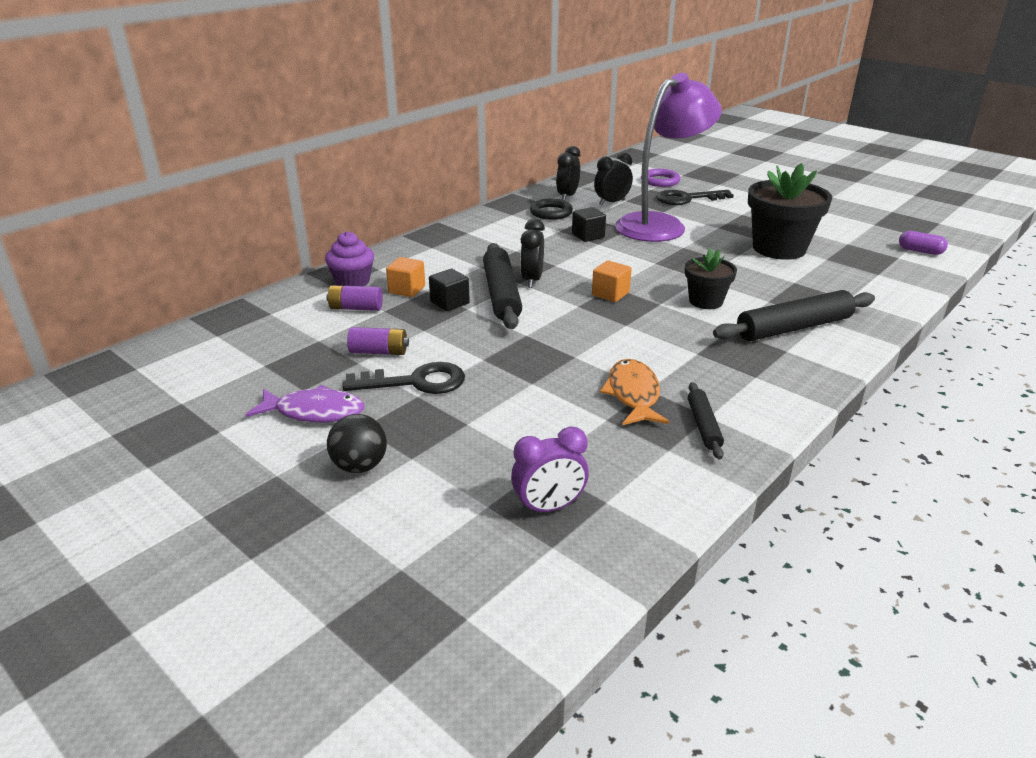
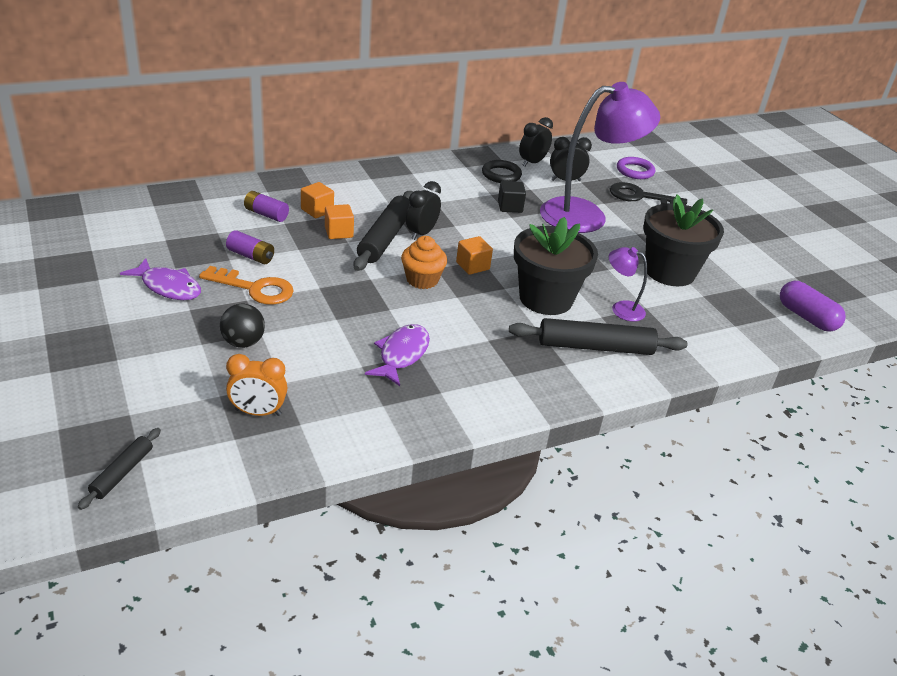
camera: 20 degrees right, 5 degrees up
purple cupcake [325,231,374,286] -> none
black ball [327,414,387,473] -> black ball moved to [220,304,265,348]
black key [342,362,465,394] -> orange key [199,266,294,305]
black cube [429,269,470,311] -> orange cube [325,204,354,239]
purple clock [511,427,589,515] -> orange clock [226,354,287,416]
orange fish [600,359,669,425] -> purple fish [365,324,430,386]
black flower pot [685,248,737,309] -> black flower pot [514,217,598,315], size x1.77
black rolling pin [688,382,724,460] -> black rolling pin moved to [78,428,161,510]
purple capsule [899,231,948,255] -> purple capsule [780,281,846,332], size x1.55
none -> orange cupcake [401,236,447,289]
none -> purple lamp [609,247,647,321]

